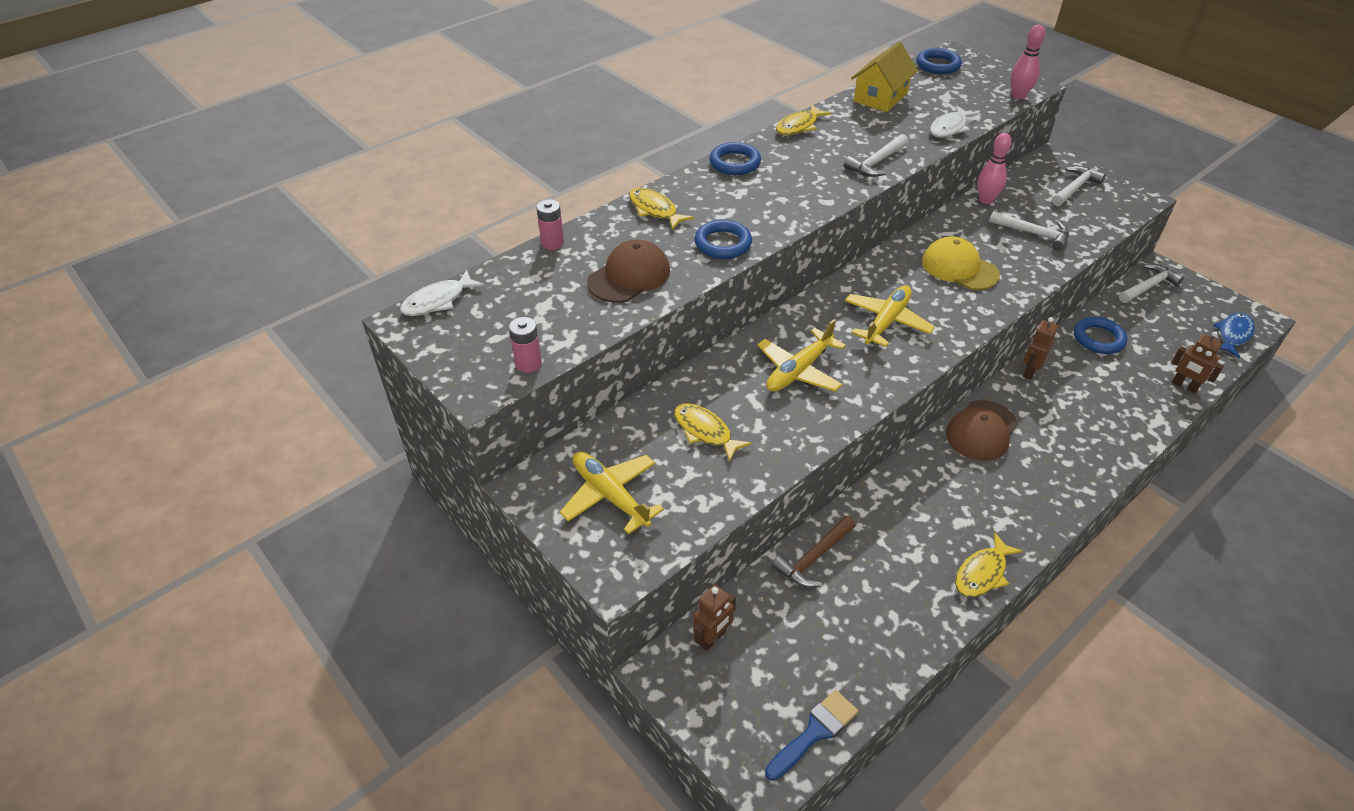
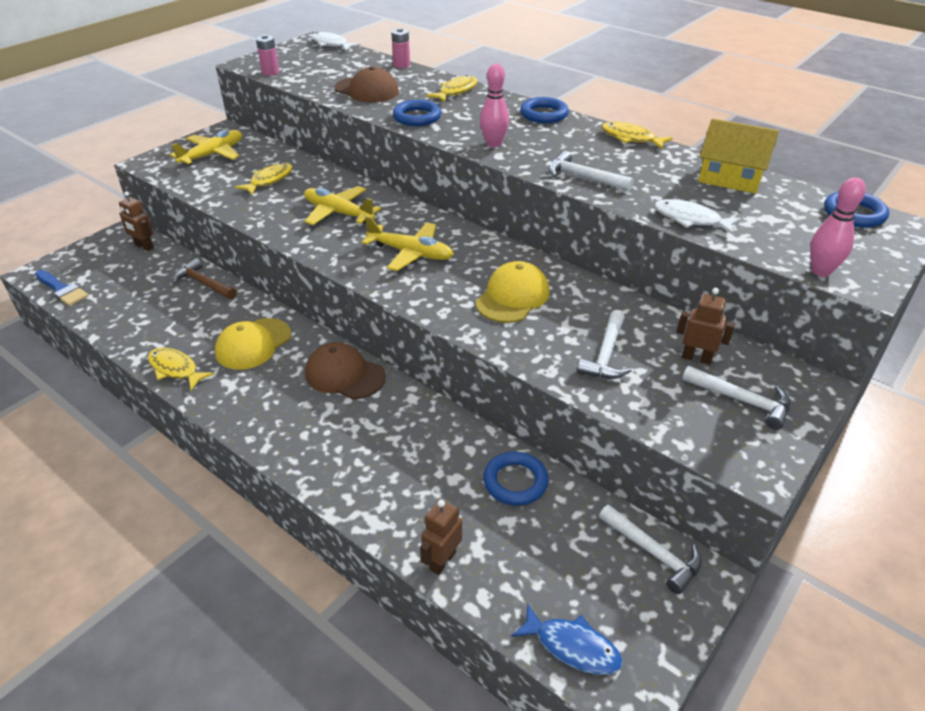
camera: 80 degrees right, 5 degrees down
pink bowling pin [978,133,1012,204] -> pink bowling pin moved to [480,63,509,147]
brown robot [1023,317,1058,380] -> brown robot moved to [677,288,735,365]
none -> yellow cap [215,318,291,370]

